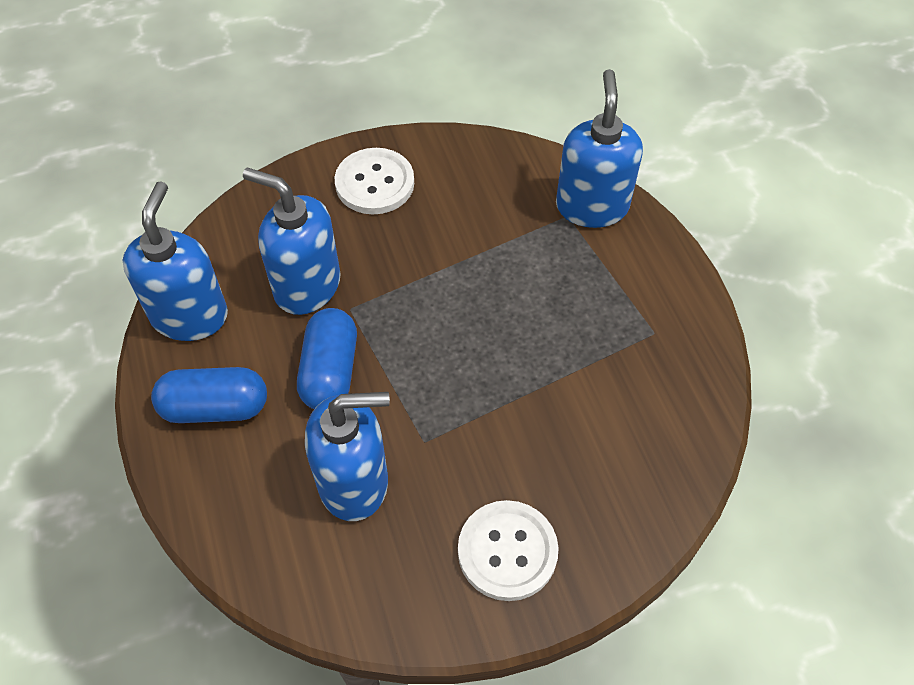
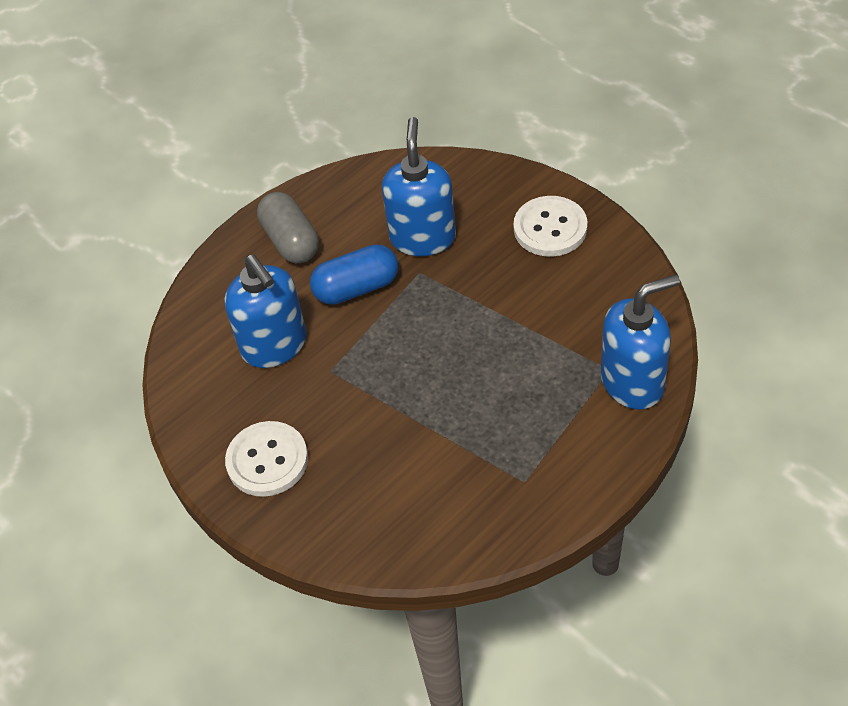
camera: 70 degrees right, 5 degrees down
blue soap dispenser [122,181,228,341] -> none
blue capsule [151,367,267,423] -> grey capsule [257,192,319,263]

